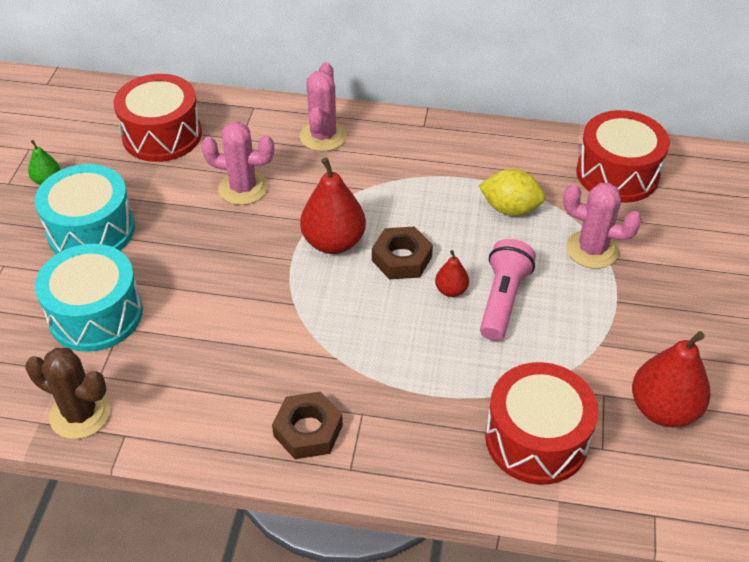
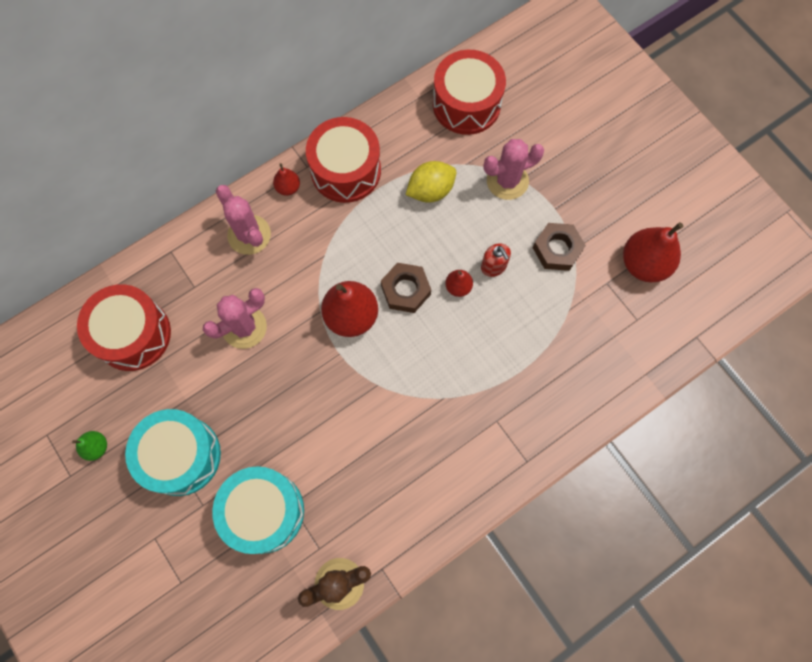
camera: 45 degrees left, 25 degrees up
brown nut [272,392,343,459] -> brown nut moved to [533,223,586,271]
pink flashlight [480,239,536,341] -> red soap dispenser [481,243,511,277]
red drum [485,362,598,485] -> red drum moved to [306,117,381,203]
none -> red pear [273,163,300,196]

